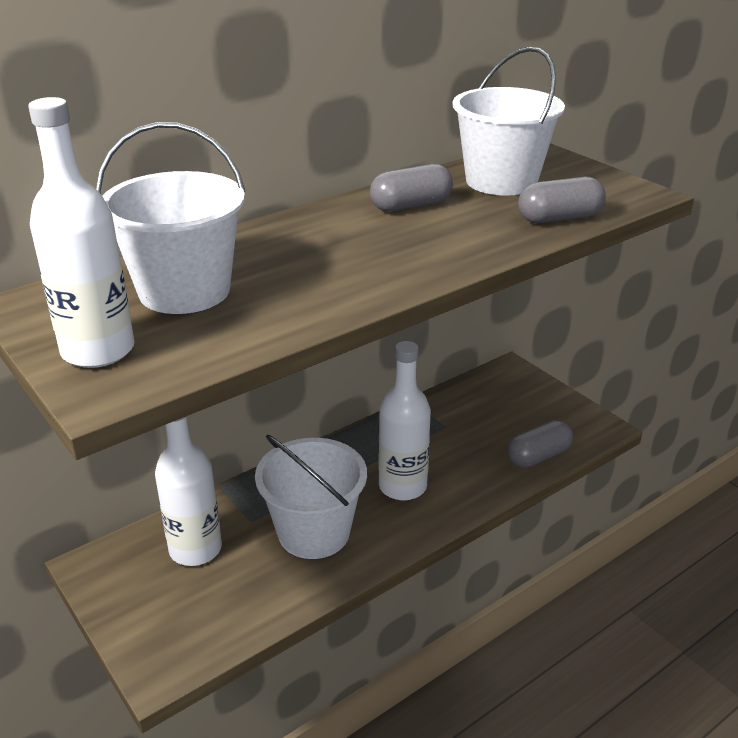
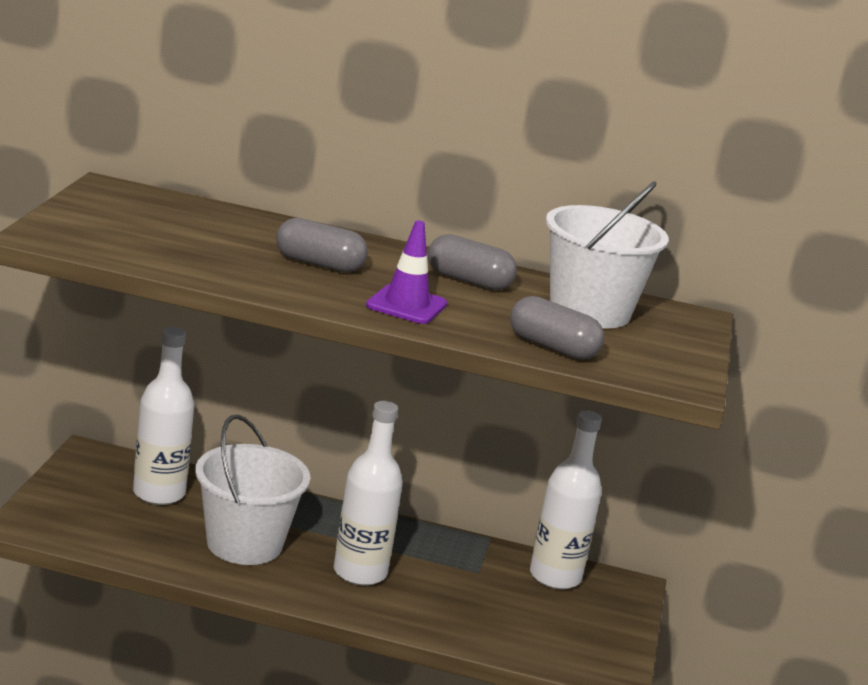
camera: 45 degrees right, 10 degrees down
white bottle [28,97,135,368] -> white bottle moved to [530,411,602,590]
white bucket [96,122,245,314] -> none
grey capsule [507,420,573,468] -> grey capsule moved to [276,218,368,272]
none -> purple traffic cone [366,221,447,324]

